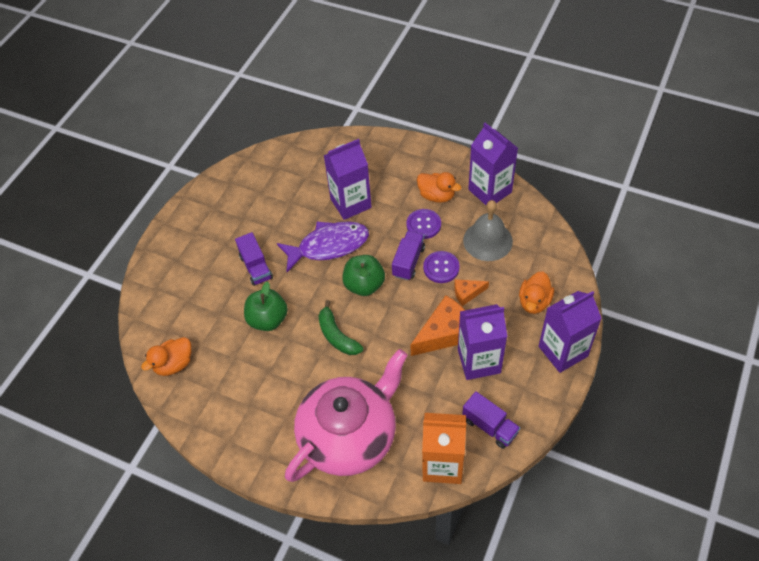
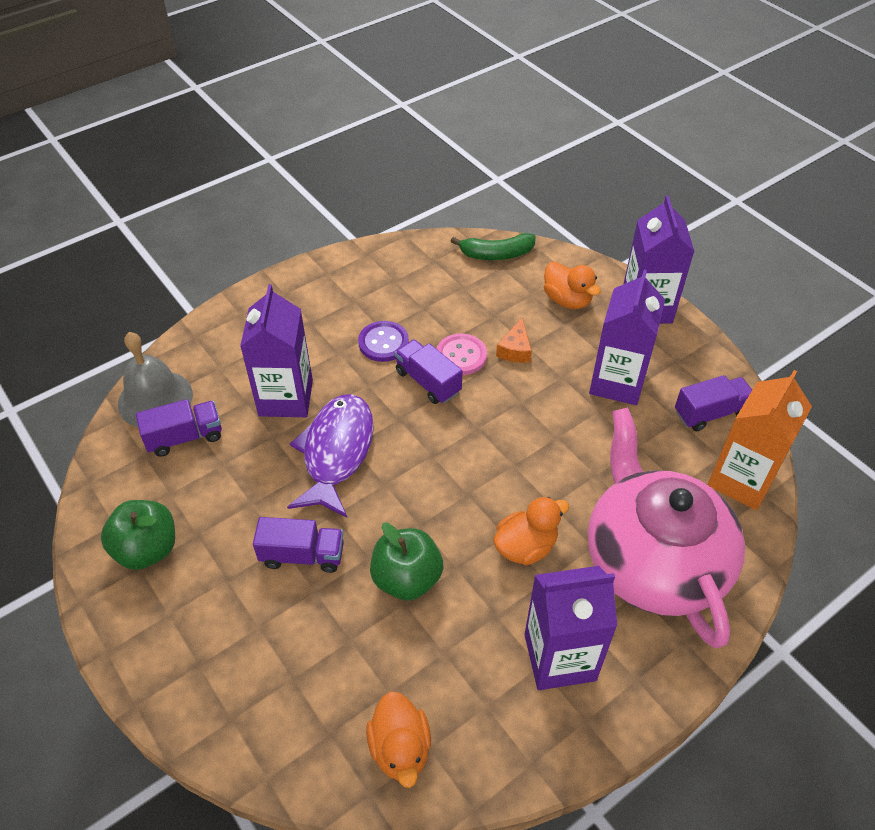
camera: 65 degrees left, 5 degrees down
green banana [318,300,364,355] -> green banana moved to [451,233,536,260]
green apple [342,255,385,296] -> green apple moved to [101,500,175,570]
orange cheese [410,295,465,356] -> none
orange duck [417,172,461,203] -> orange duck moved to [493,496,569,565]
purple button [423,251,460,283] -> pink button [437,334,487,375]
grey bell [463,200,513,261] -> grey bell moved to [118,332,193,427]
purple carton [468,123,518,205] -> purple carton moved to [525,566,617,690]
none -> purple truck [136,399,222,457]

